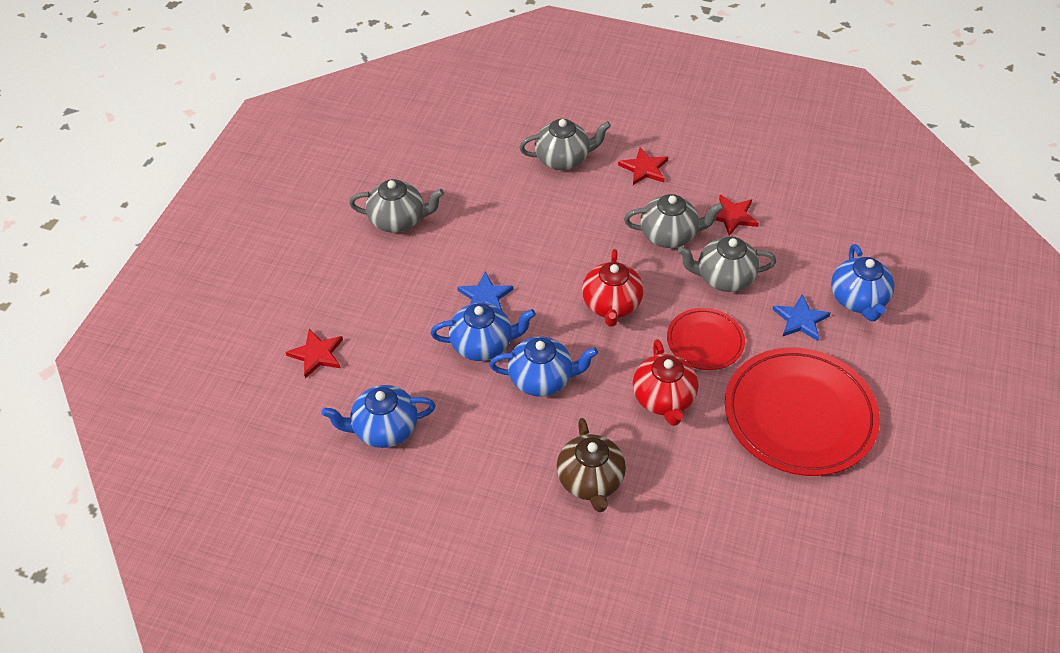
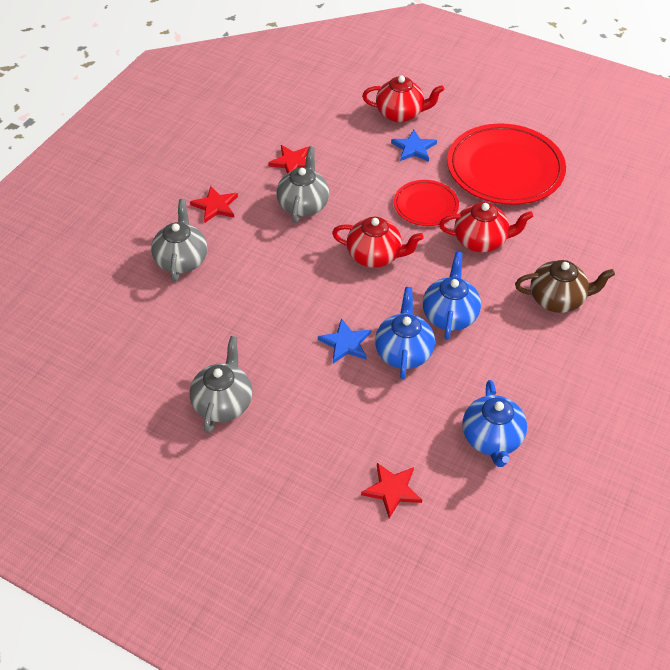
camera: 80 degrees left, 0 degrees up
grey teapot [678,236,776,292] -> none
blue teapot [831,244,895,321] -> red teapot [362,76,444,123]

